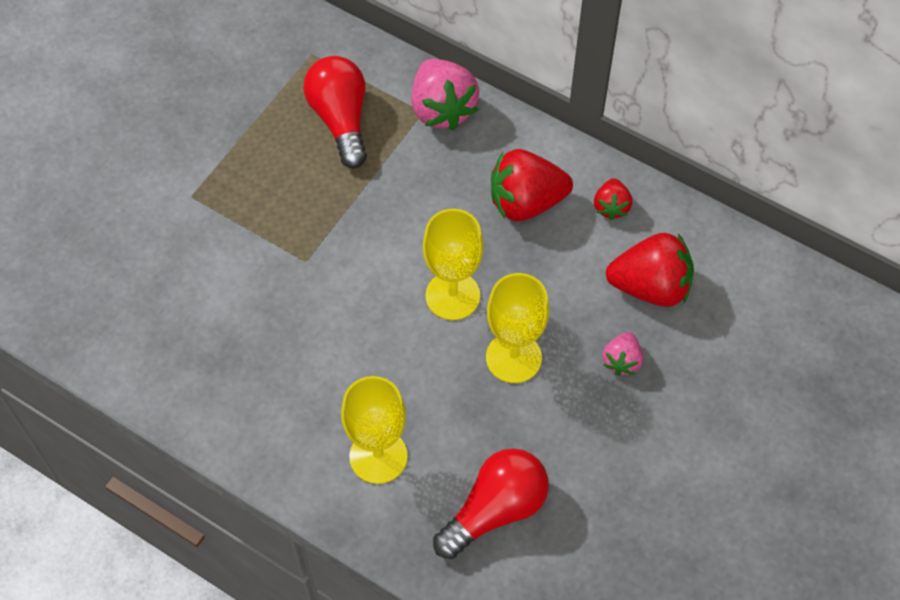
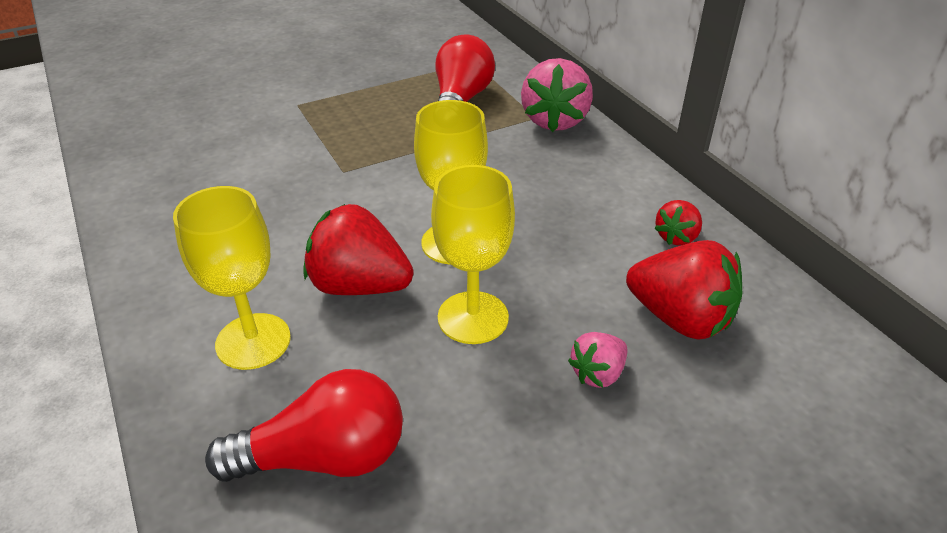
camera: 30 degrees right, 20 degrees down
red strawberry [491,149,573,221] -> red strawberry moved to [303,204,413,295]

